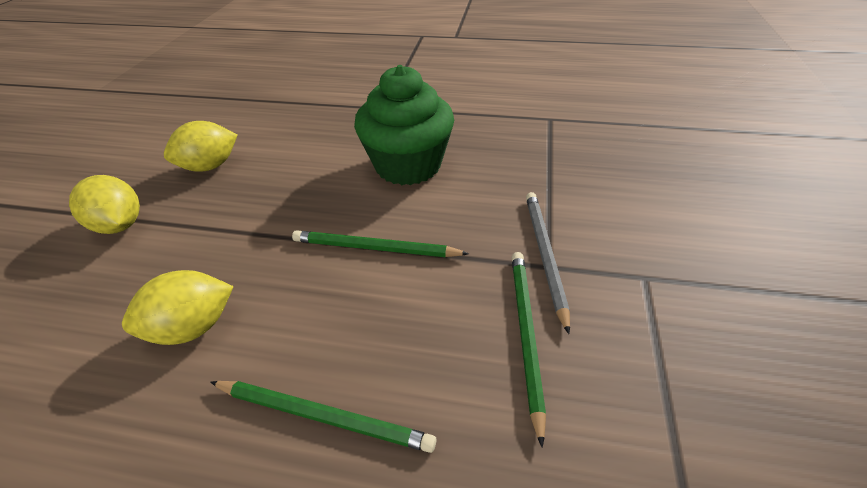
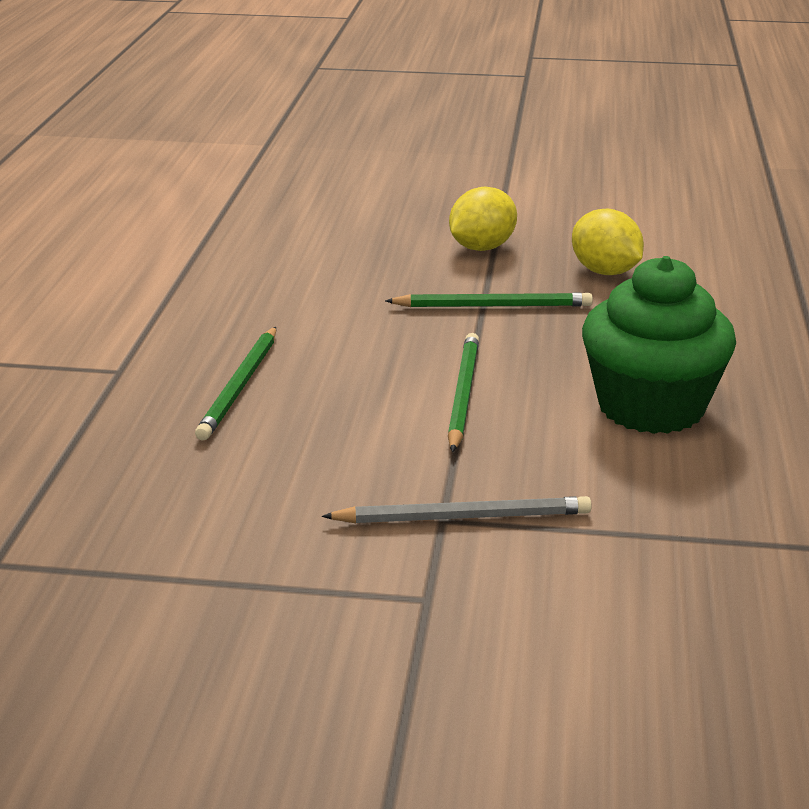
camera: 85 degrees right, 15 degrees down
yellow lemon [122,270,234,345] -> none
green pencil [512,252,546,448] -> green pencil moved to [385,293,593,307]

